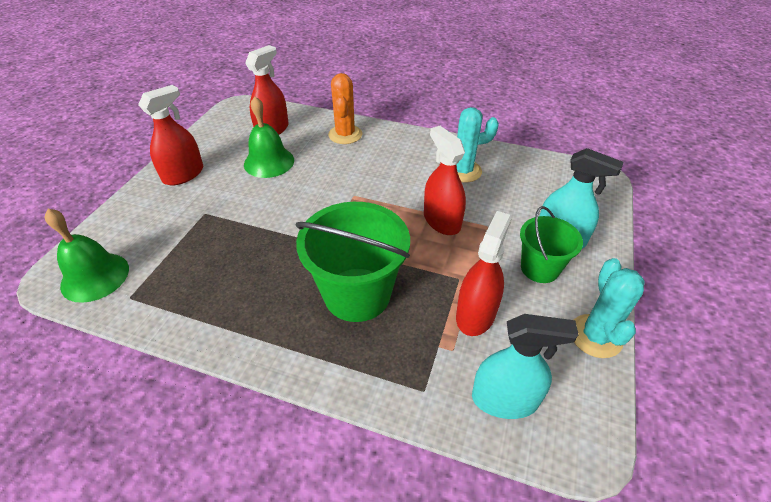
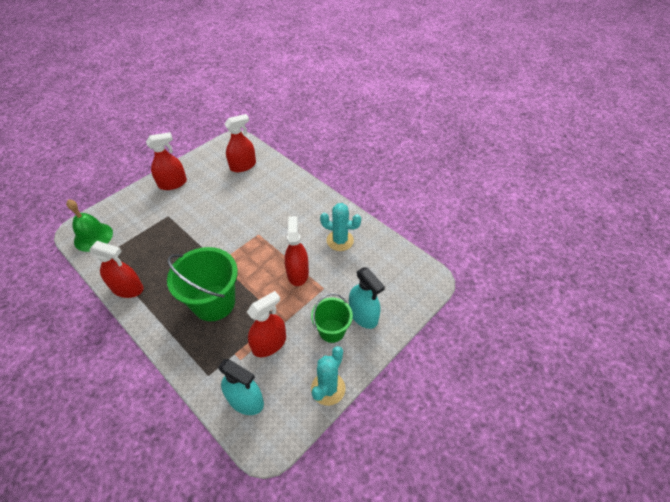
camera: 25 degrees right, 5 degrees up
green bell [244,96,294,178] -> none
orange cactus [328,73,362,144] -> none
none -> red spray bottle [89,241,144,298]

